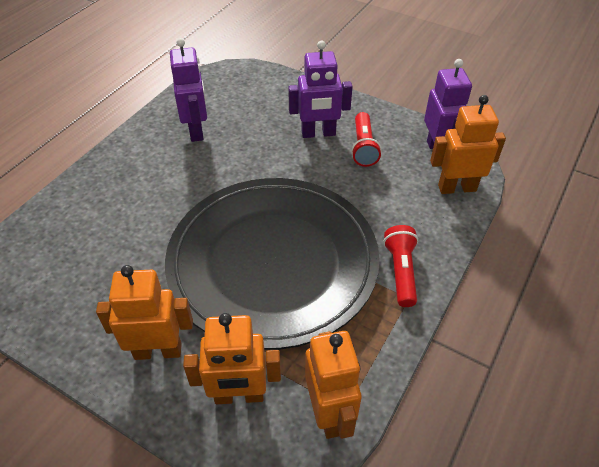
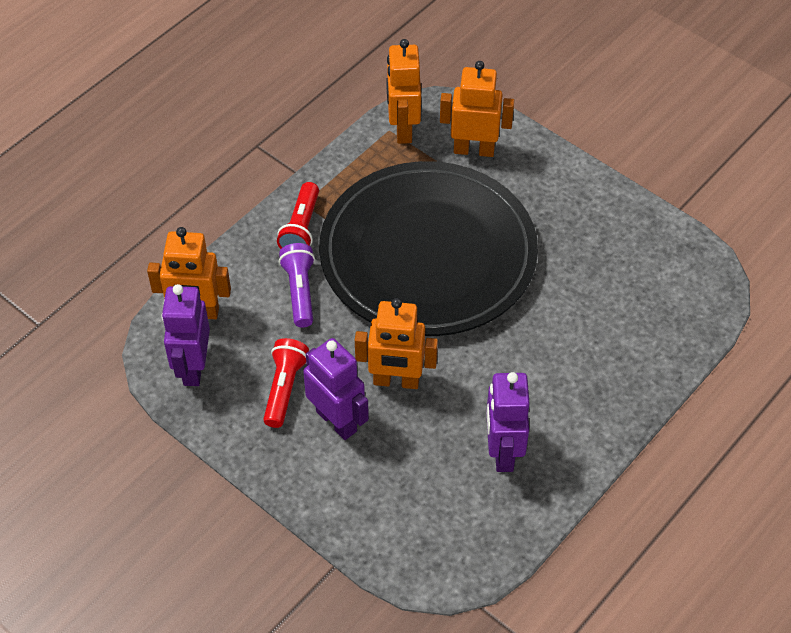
camera: 170 degrees left, 5 degrees up
orange robot [96,265,193,360] -> orange robot moved to [355,298,438,389]
purple robot [288,41,353,138] -> purple robot turned 45 degrees clockwise [303,338,369,440]
none -> purple flashlight [279,243,315,327]

